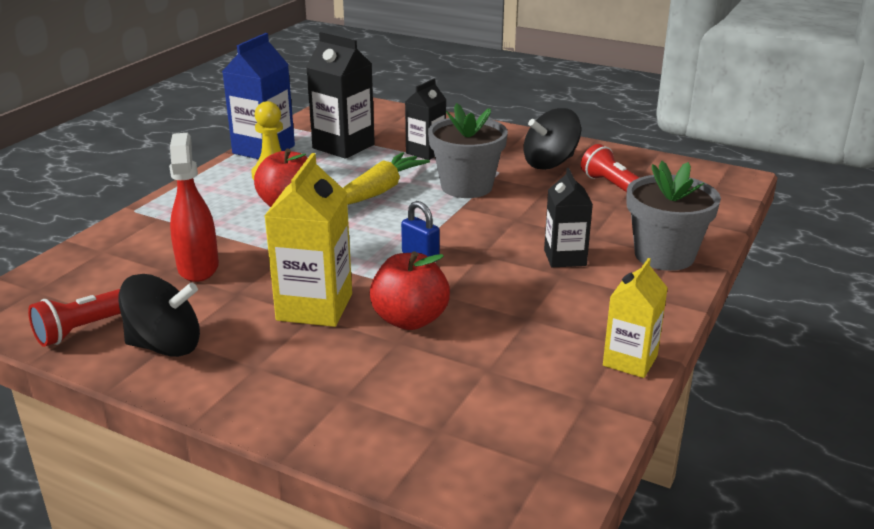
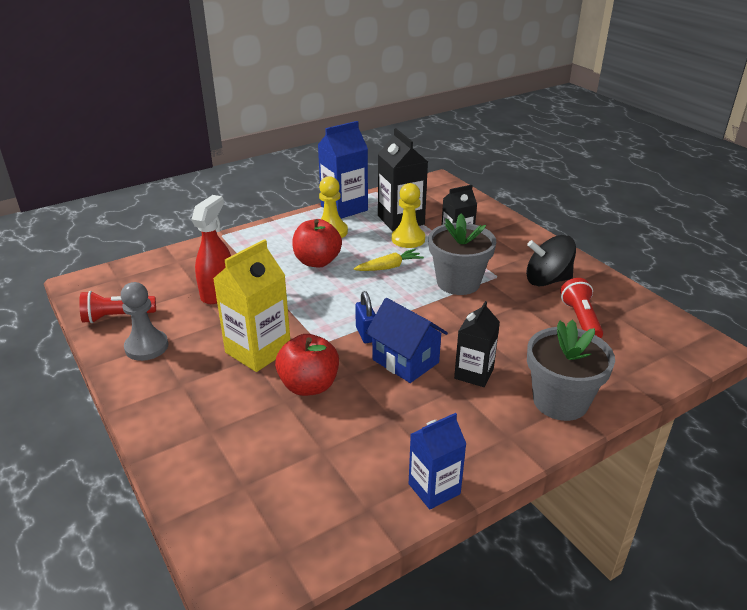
camera: 30 degrees right, 5 degrees up
black spinning top [118,274,200,357] -> grey pawn [121,282,169,361]
yellow carrot [343,152,430,205] -> yellow carrot [354,249,424,271], size x0.65
yellow carton [603,258,668,378] -> blue carton [409,413,466,509]
none -> blue house [366,298,448,383]
none -> yellow pawn [392,183,425,248]

